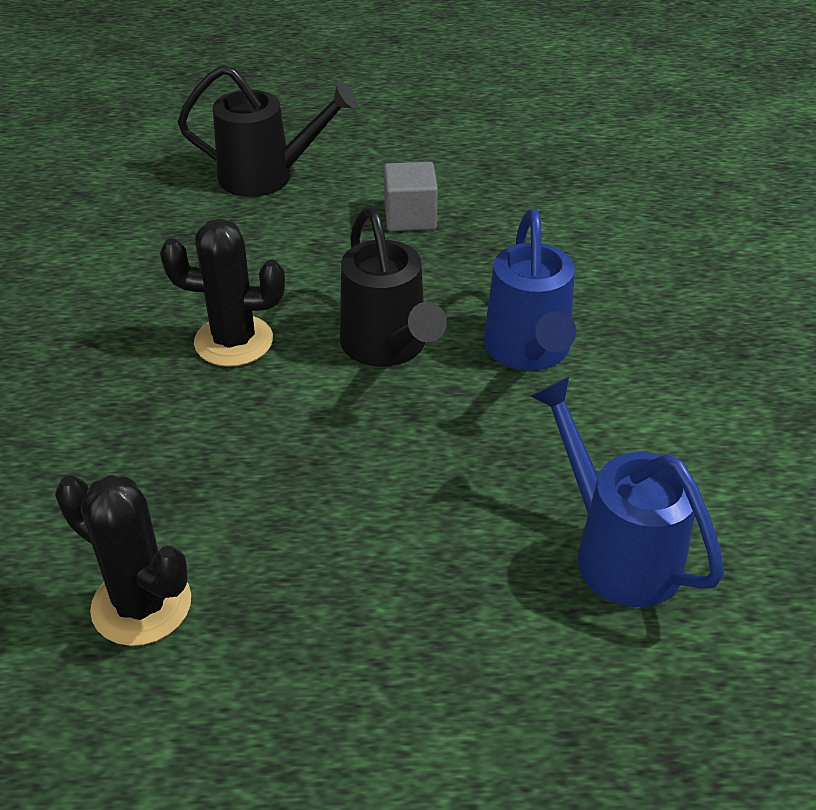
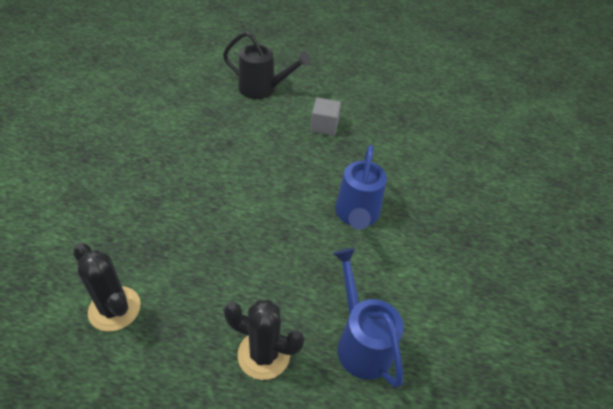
camera: 10 degrees right, 5 degrees up
black cactus [160,219,285,367] -> black cactus moved to [224,300,305,380]
black watering can [340,207,447,367] -> none

